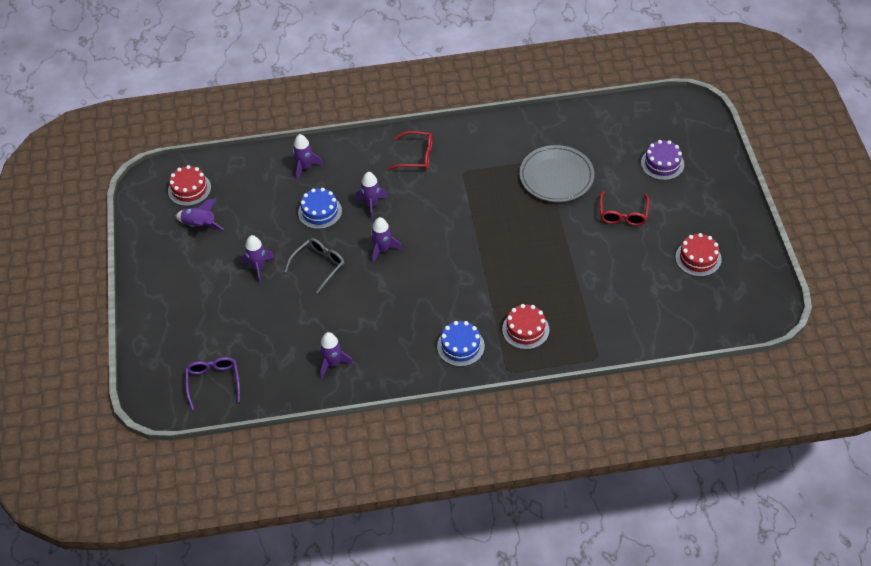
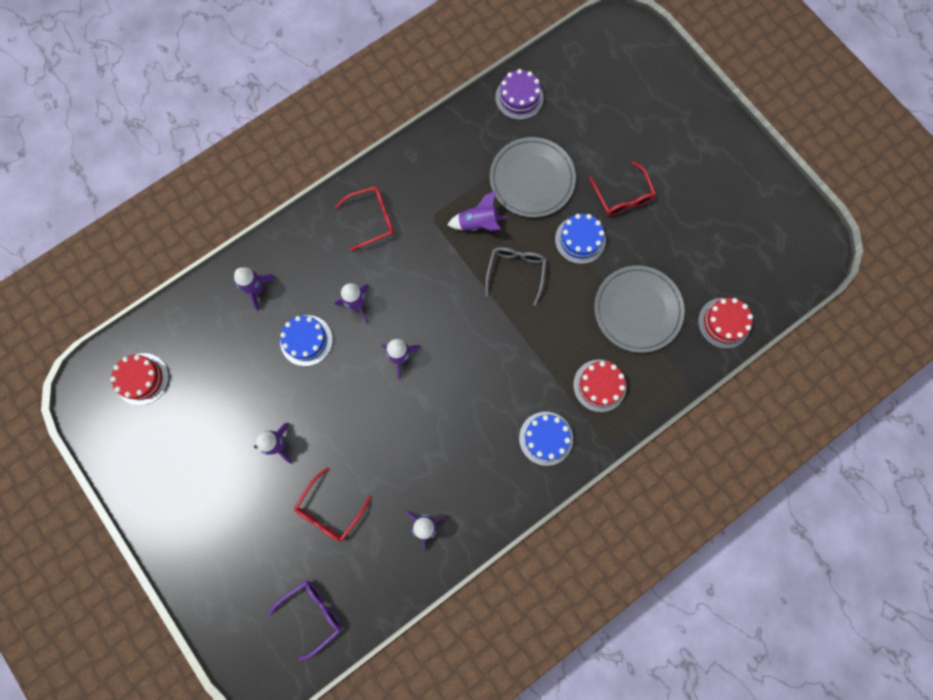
camera: 30 degrees left, 25 degrees up
purple rocket [176,199,223,230] -> purple rocket moved to [447,191,508,231]
purple glasses [185,357,240,410] -> purple glasses turned 90 degrees clockwise [268,581,341,661]
grey glasses [284,238,344,294] -> grey glasses moved to [485,247,546,306]
purple cake [641,140,684,180] -> purple cake moved to [495,69,544,120]
red cake [675,233,722,277] -> red cake moved to [698,298,753,348]
none -> red glasses [294,467,371,542]
none -> blue cake [555,214,606,264]
none -> grey plate [594,266,685,353]

